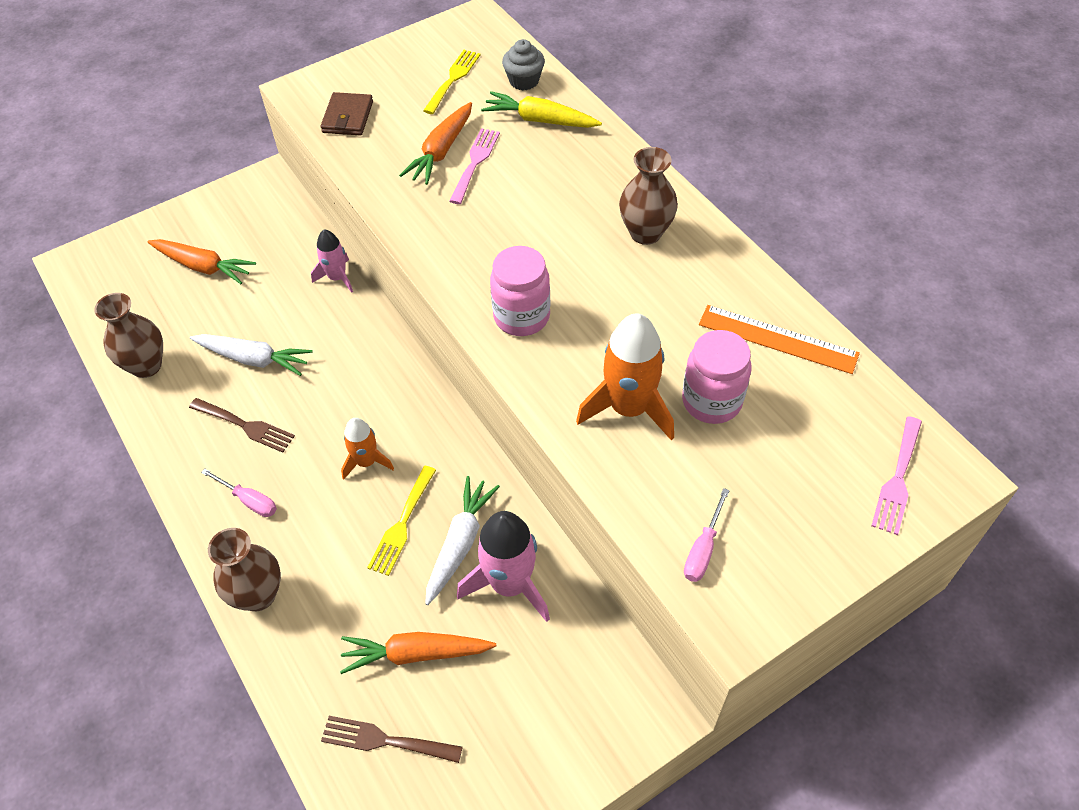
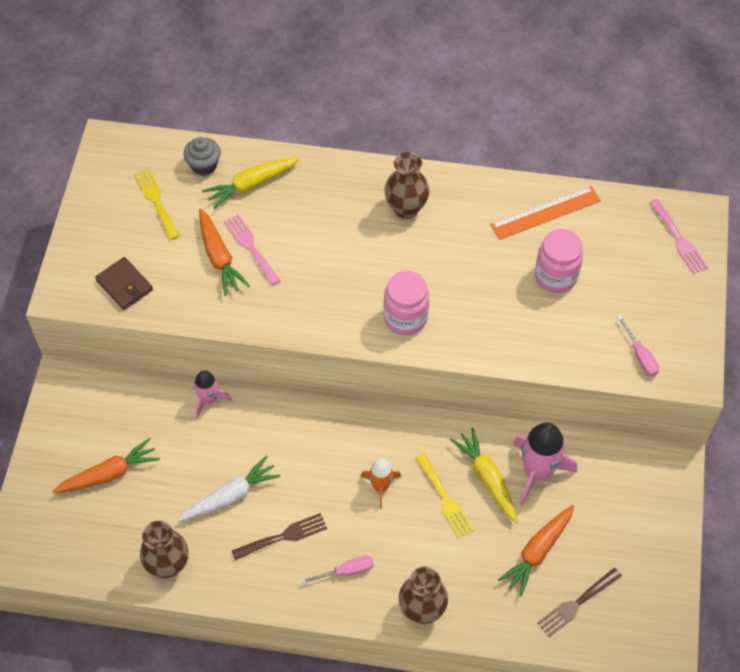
camera: 50 degrees left, 5 degrees up
white carrot [425,476,500,605] -> yellow carrot [450,428,518,523]
orange rocket [576,313,674,441] -> none

